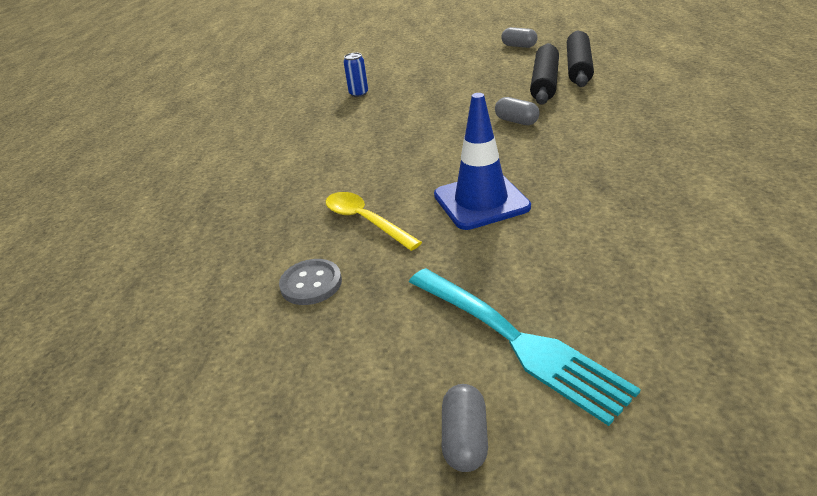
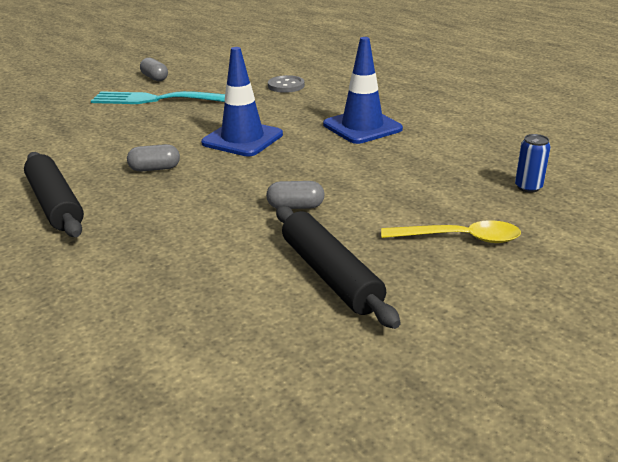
camera: 135 degrees right, 5 degrees down
yellow spoon [326,192,422,251] -> yellow spoon moved to [381,220,521,243]
grey capsule [501,27,538,48] -> grey capsule moved to [127,144,180,172]
black rolling pin [567,30,594,87] -> black rolling pin moved to [24,152,84,237]
none -> blue traffic cone [323,37,403,144]

